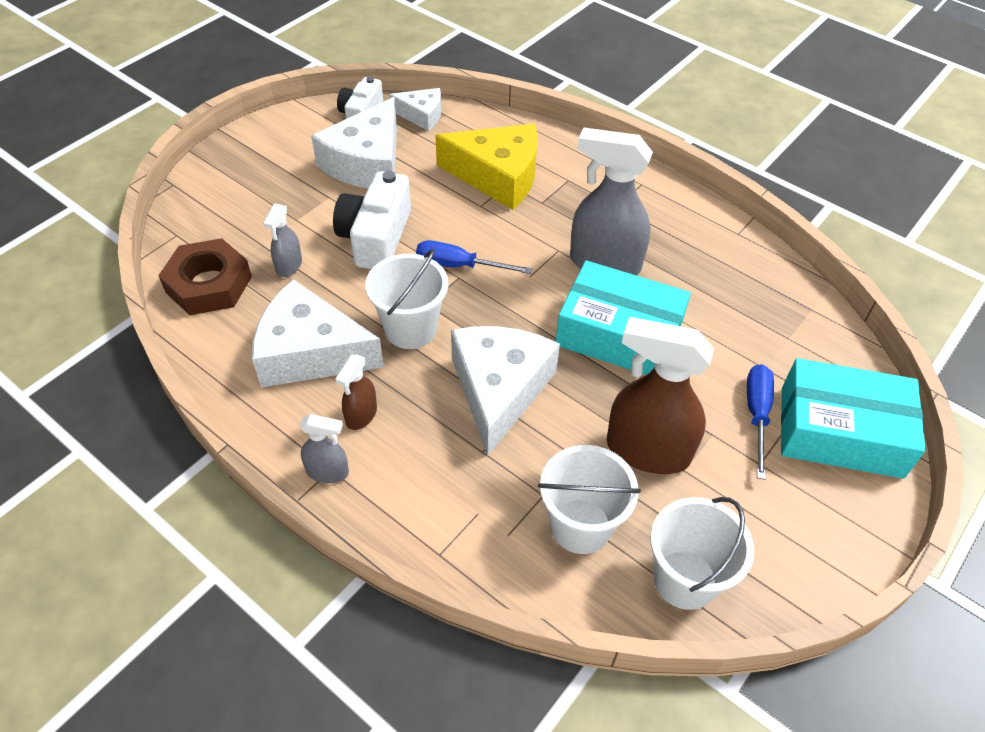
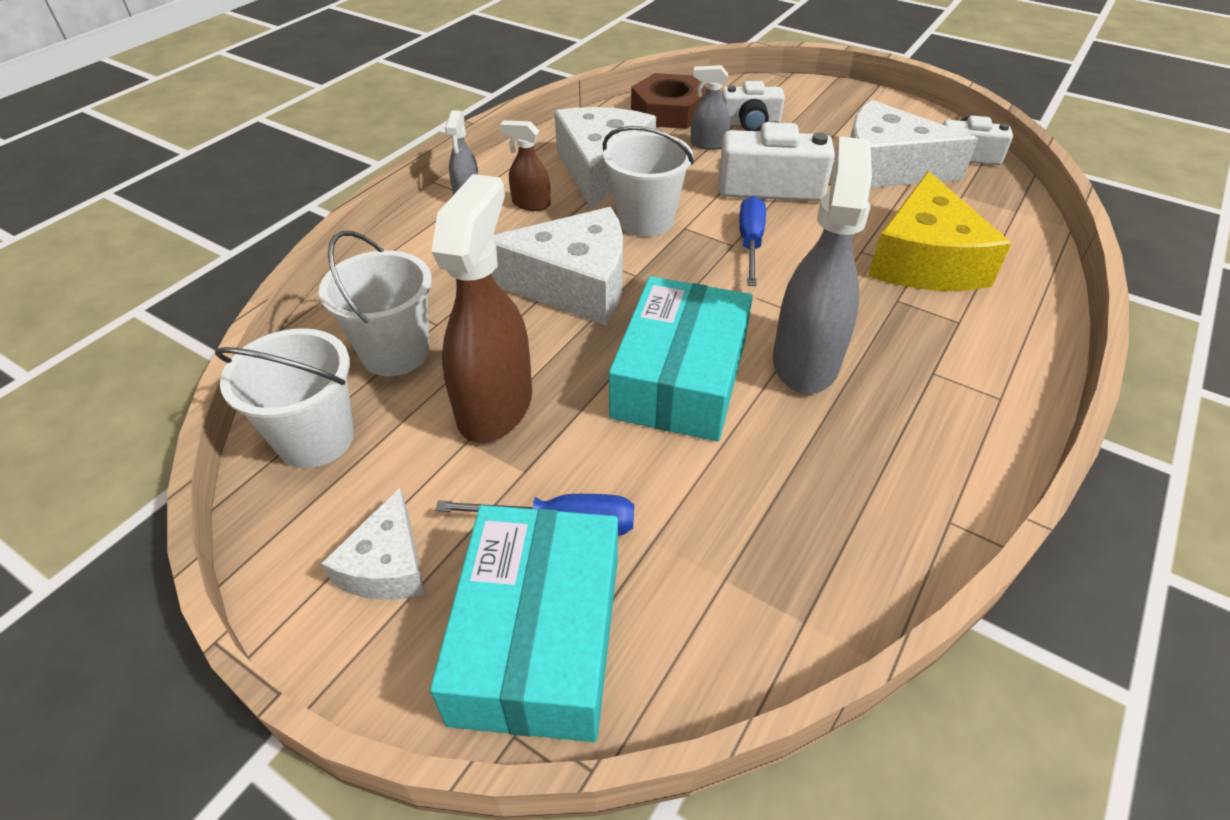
camera: 85 degrees right, 5 degrees down
white cheese [389,88,441,131] -> white cheese moved to [321,488,425,600]
none -> white camera [721,81,785,131]

